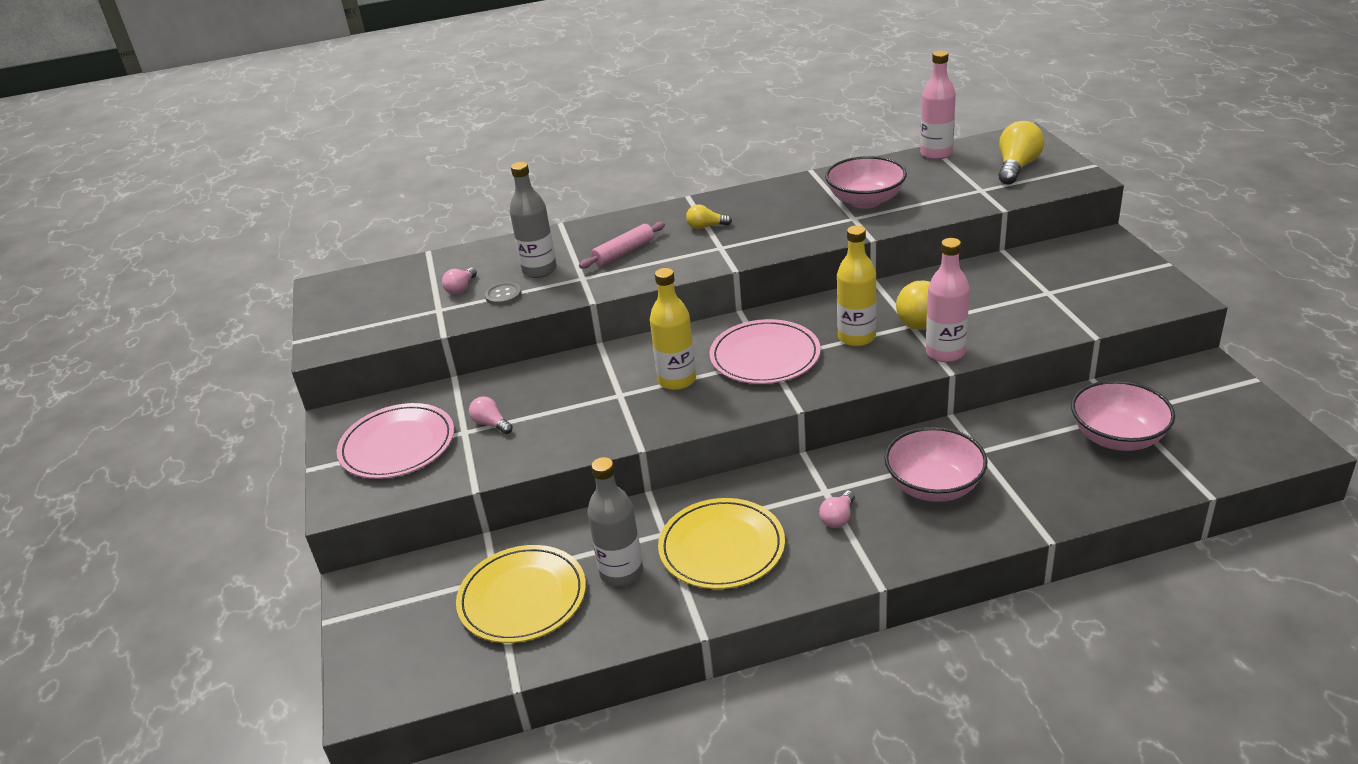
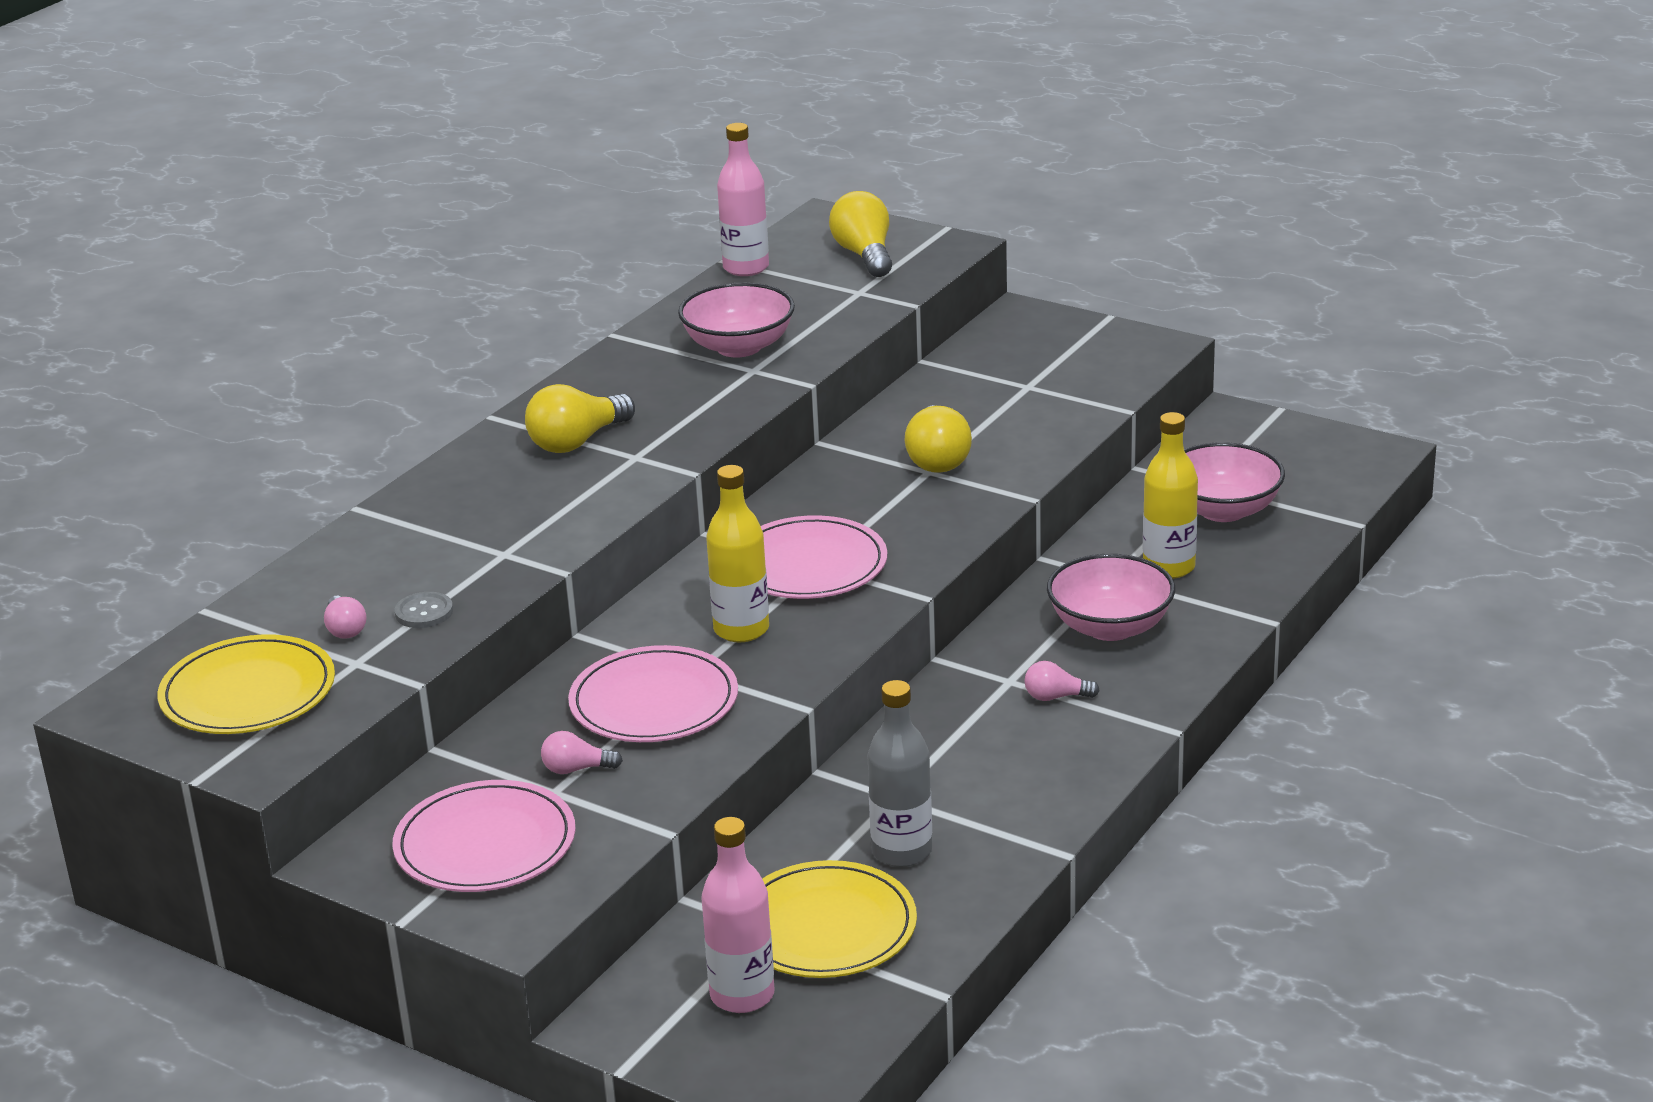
camera: 45 degrees left, 5 degrees down
grey bottle [510,162,557,278] -> none
pink rolling pin [579,222,665,269] -> none
yellow plate [658,498,785,589] -> yellow plate moved to [158,634,335,734]
yellow light bulb [686,204,732,229] -> yellow light bulb [525,384,635,453], size x1.82
pink light bulb [819,490,855,528] -> pink light bulb turned 105 degrees clockwise [1024,661,1100,701]
yellow bottle [837,225,877,347] -> yellow bottle moved to [1143,412,1198,579]
pink bottle [926,238,970,362] -> pink bottle moved to [701,817,774,1013]
none -> pink plate [568,645,738,742]

